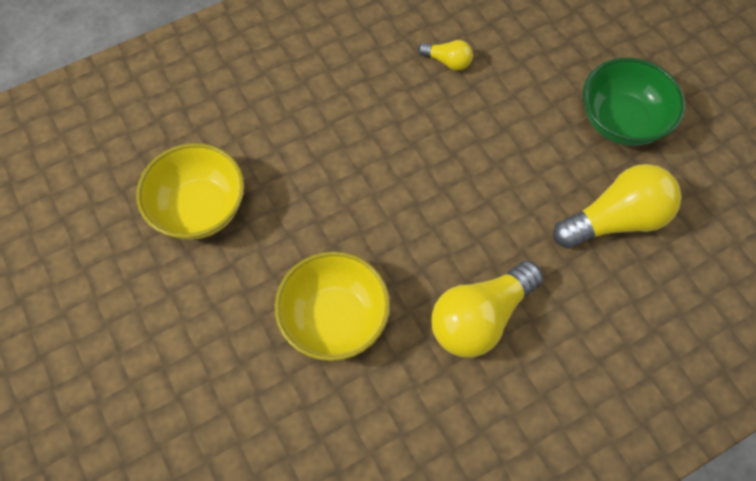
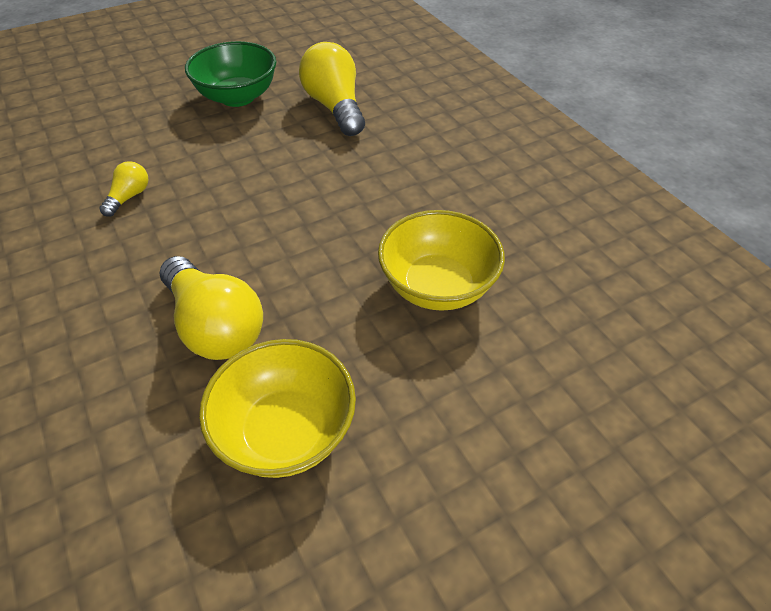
camera: 90 degrees left, 15 degrees down
yellow light bulb [431,261,543,358] -> yellow light bulb moved to [160,256,263,360]

